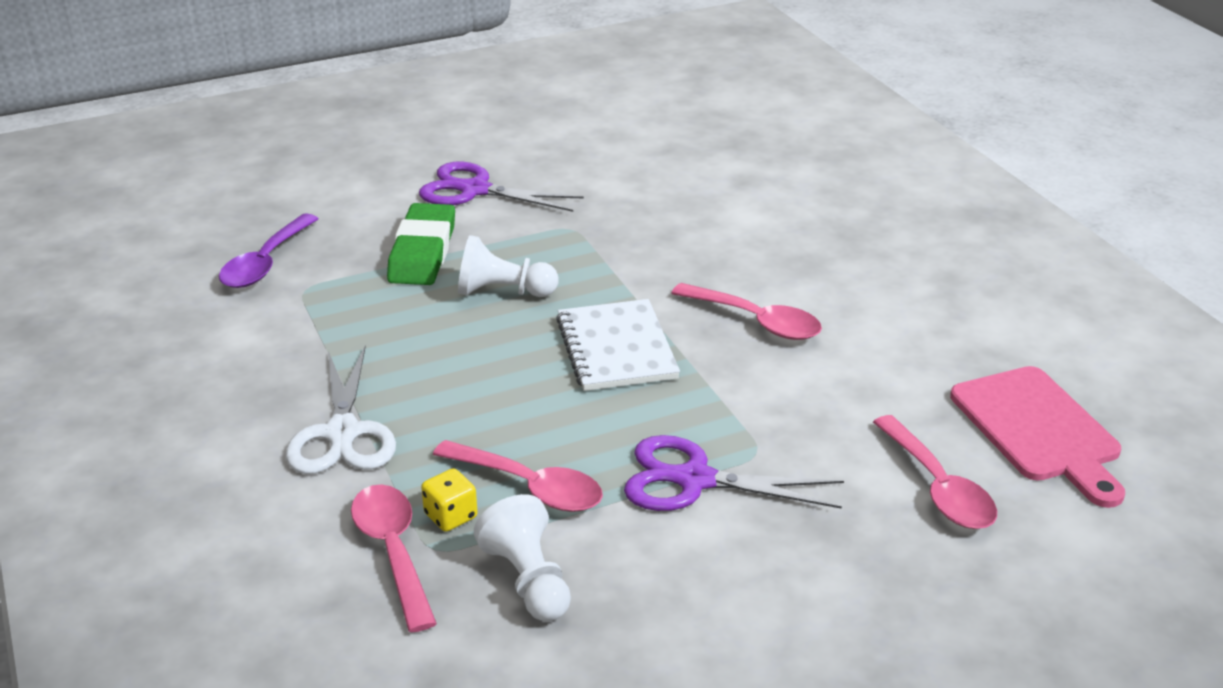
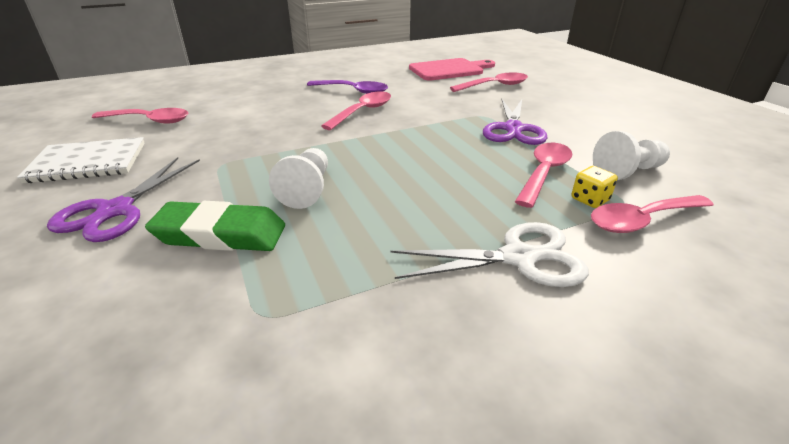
camera: 90 degrees left, 0 degrees up
purple spoon [219,214,319,288] -> purple spoon moved to [307,80,388,94]
white notebook [556,299,680,391] -> white notebook moved to [17,137,145,183]
none -> pink spoon [92,108,188,124]

